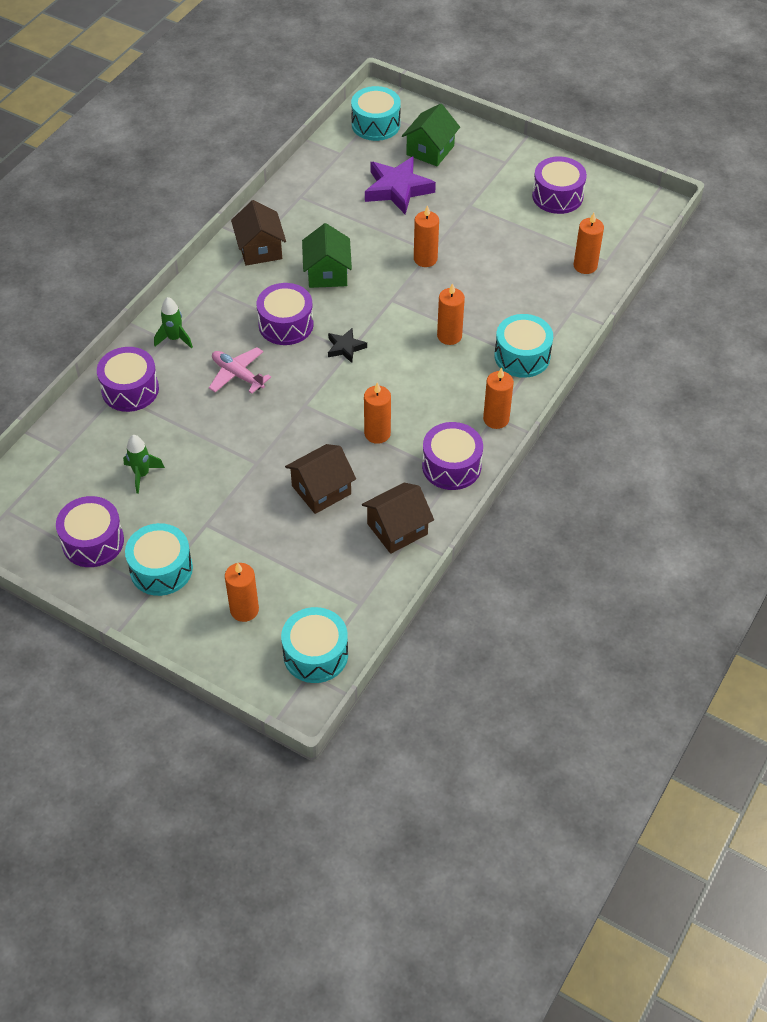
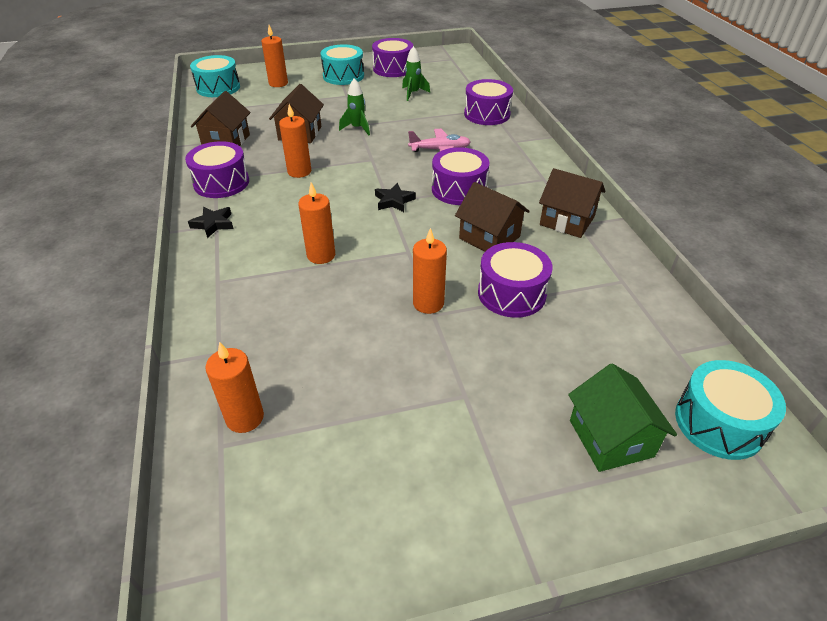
camera: 135 degrees right, 10 degrees down
green rocket [154,297,193,349] -> green rocket moved to [339,78,370,135]
green house [302,223,352,288] -> brown house [455,182,530,251]
purple star [365,156,436,214] -> none
orange candle [483,367,514,429] -> black star [188,207,234,238]
turquoise drum [494,314,553,378] -> none
purple drum [532,156,587,214] -> purple drum moved to [478,242,552,318]

